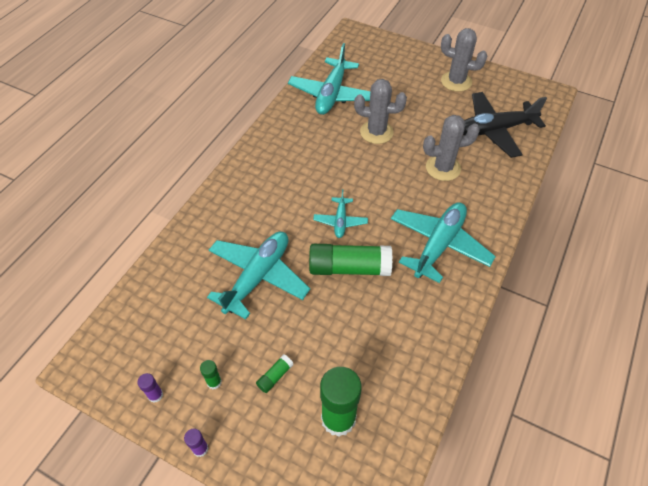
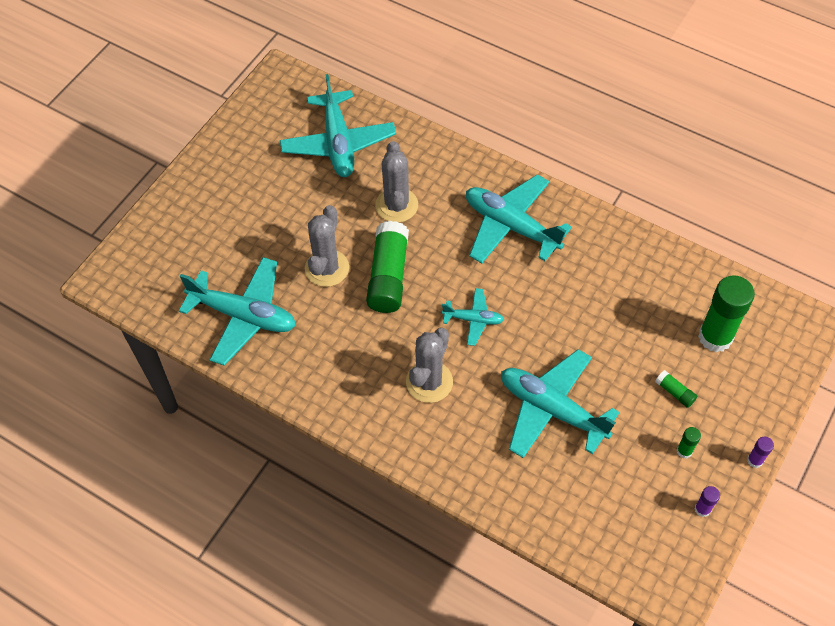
camera: 85 degrees left, 5 degrees up
green glue stick [309,244,392,276] -> green glue stick moved to [366,221,409,313]
grey cactus [441,28,487,92] -> grey cactus moved to [406,328,453,403]
black plane [463,92,547,158] -> turquoise plane [280,74,396,177]

